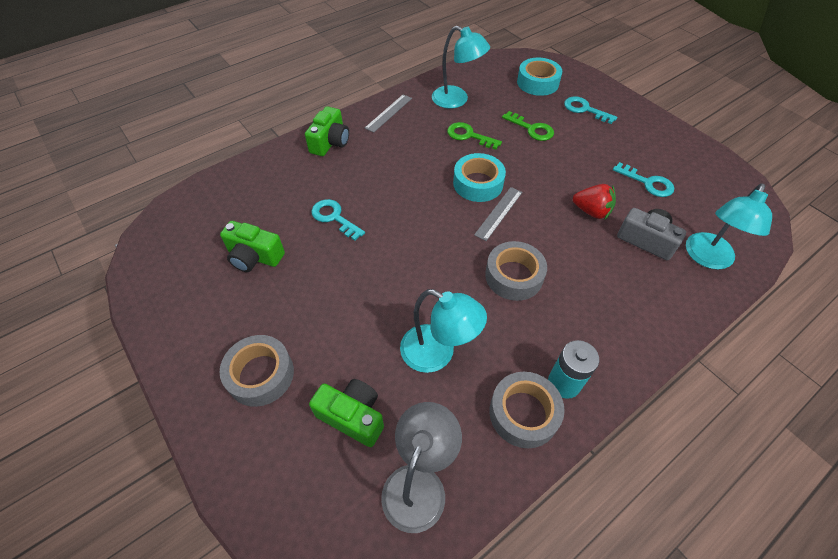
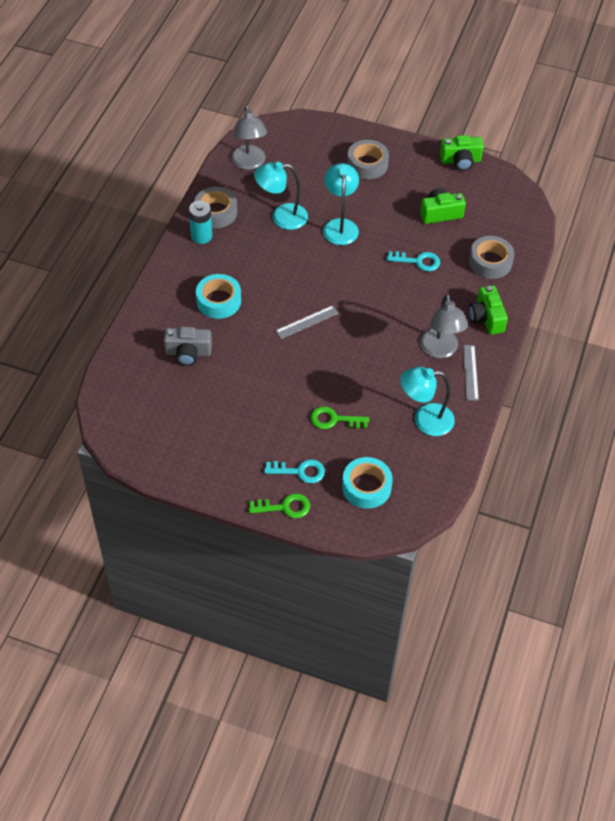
camera: 145 degrees right, 0 degrees up
green camera [309,379,384,447] -> green camera moved to [440,135,484,171]
green key [447,122,502,150] -> green key moved to [248,493,310,518]
turquoise tape [453,153,506,202] -> turquoise tape moved to [196,274,241,319]
grey ruler [474,187,522,241] -> grey ruler turned 60 degrees clockwise [275,305,339,339]
grey tape [485,241,547,301] -> grey tape moved to [469,236,514,279]
red strawberry [573,184,616,220] -> none
turquoise key [613,162,674,197] -> none
turquoise lamp [686,183,772,270] -> turquoise lamp moved to [323,163,359,245]
none -> grey lamp [420,294,468,358]

